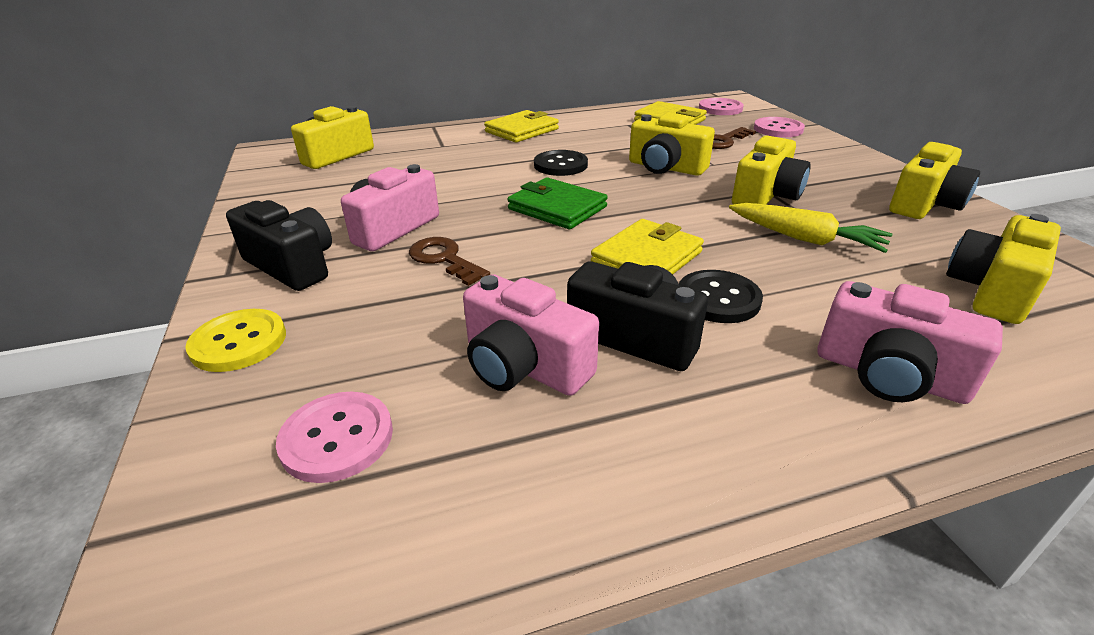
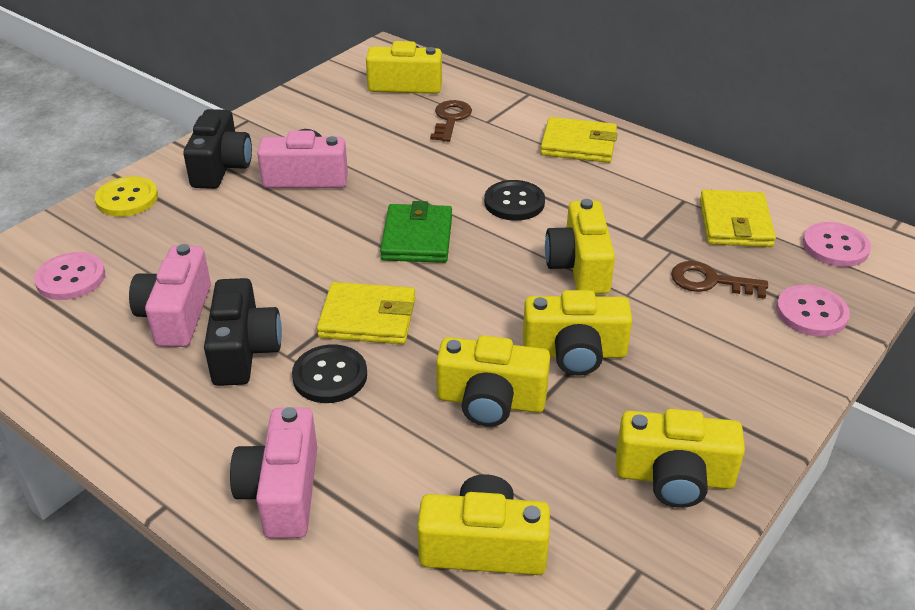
camera: 55 degrees right, 5 degrees up
brown key [409,237,490,286] -> brown key moved to [430,100,472,142]
yellow carrot [729,203,892,253] -> yellow camera [436,335,550,427]

